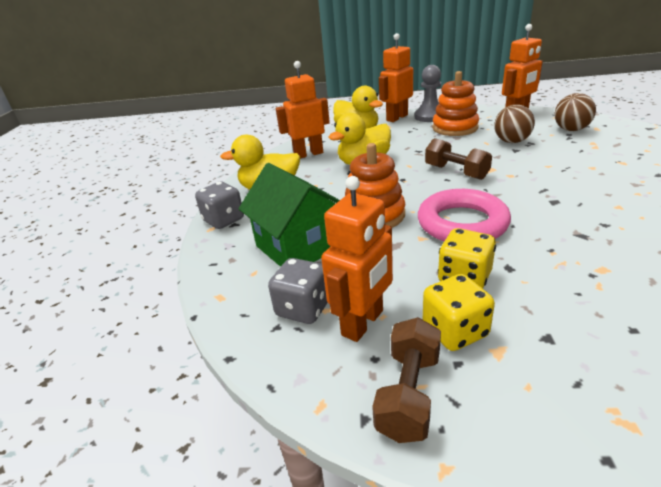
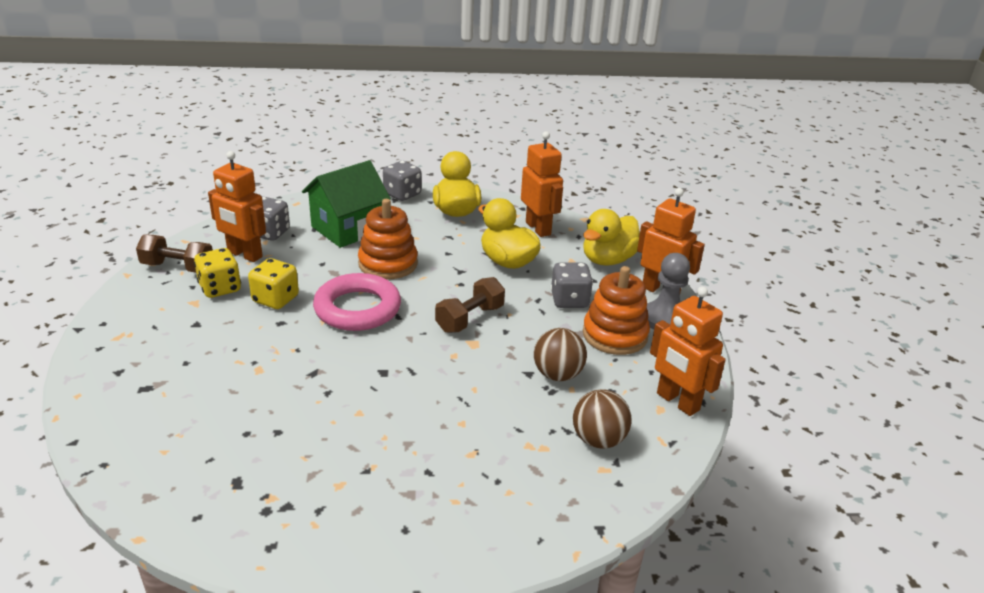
camera: 80 degrees right, 0 degrees up
none -> grey dice [551,263,593,308]

